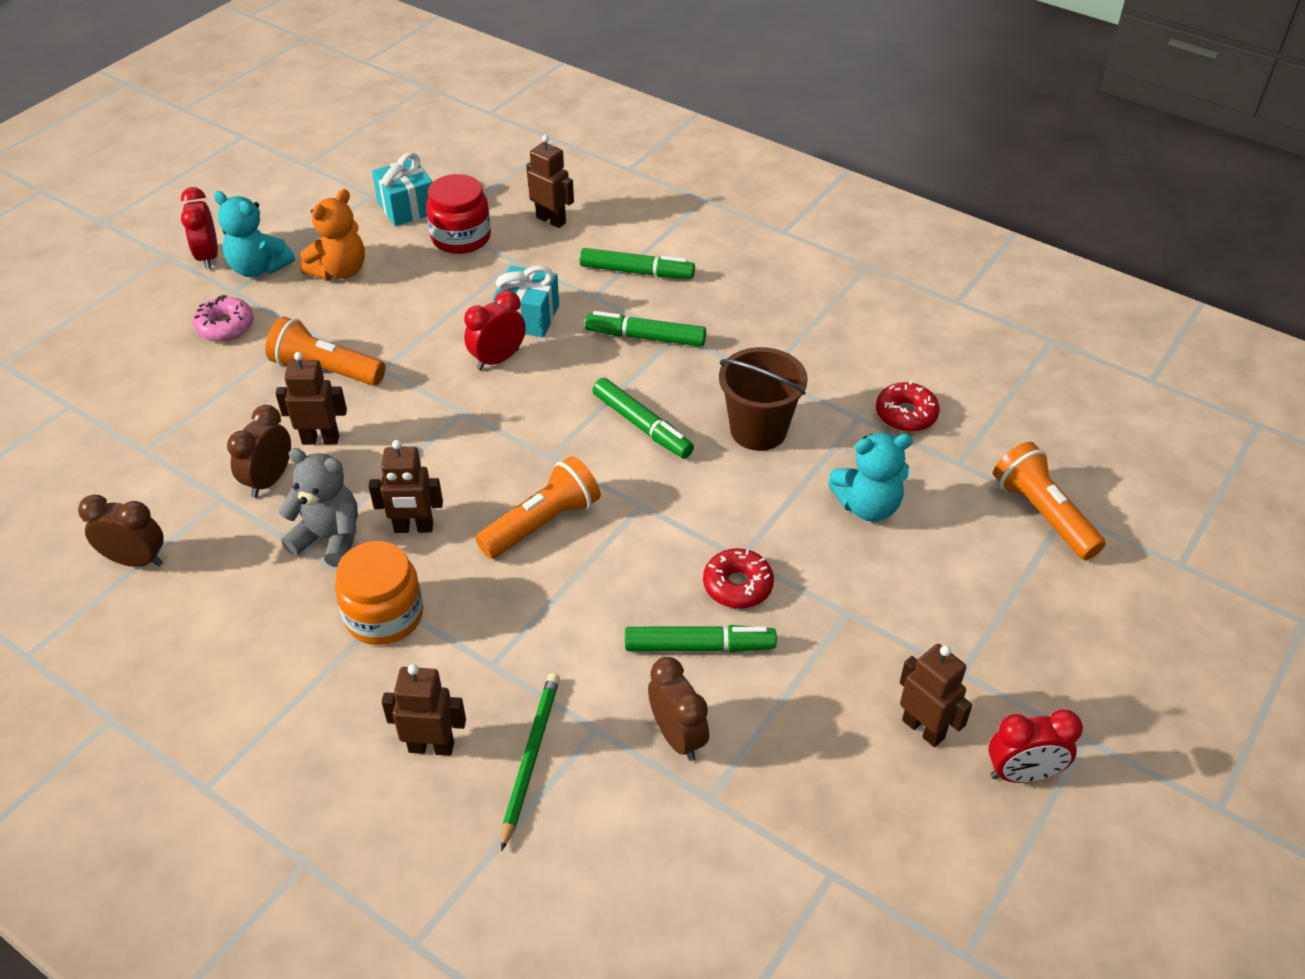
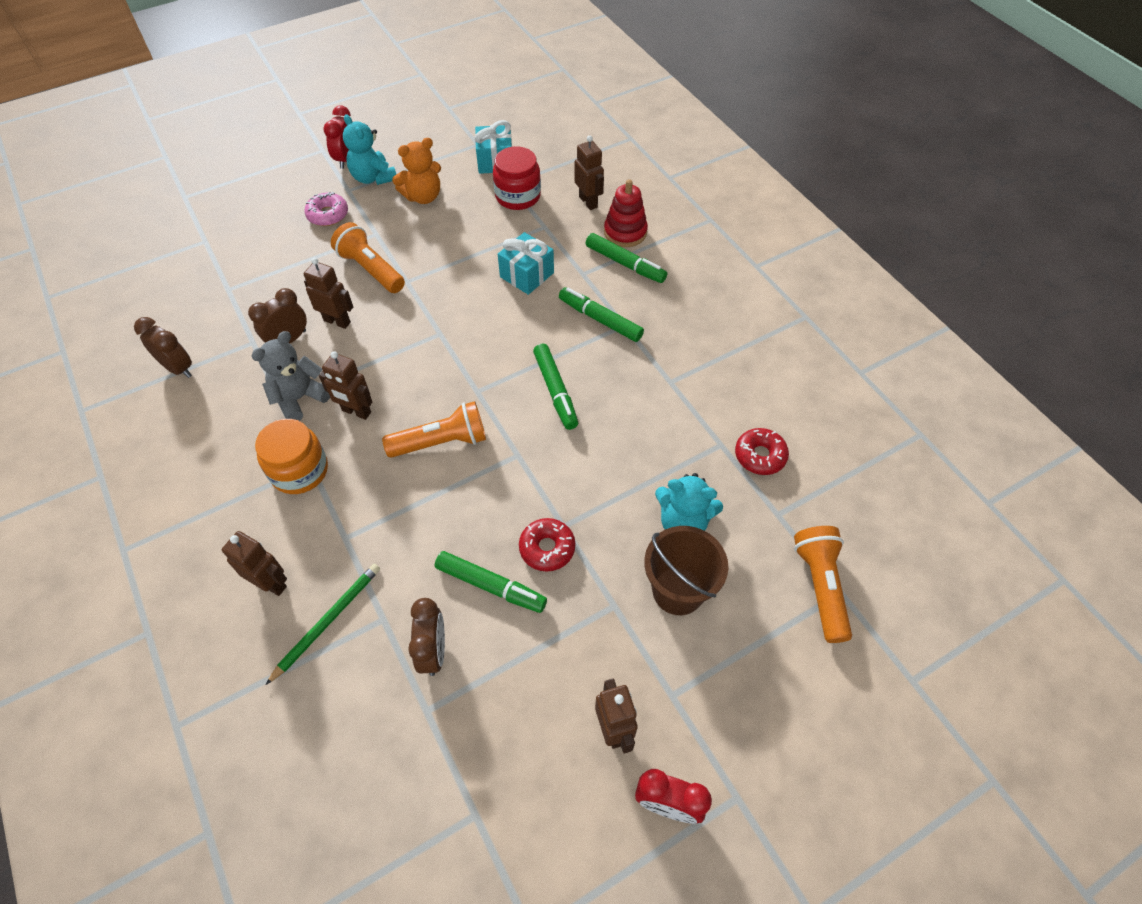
camera: 25 degrees right, 10 degrees up
grey teddy bear [278,448,358,567] -> grey teddy bear turned 90 degrees counterclockwise [251,331,330,421]
red clock [464,290,526,370] -> none
brown bucket [719,347,808,451] -> brown bucket moved to [644,526,728,615]
none -> red stacking toy [604,179,648,247]

